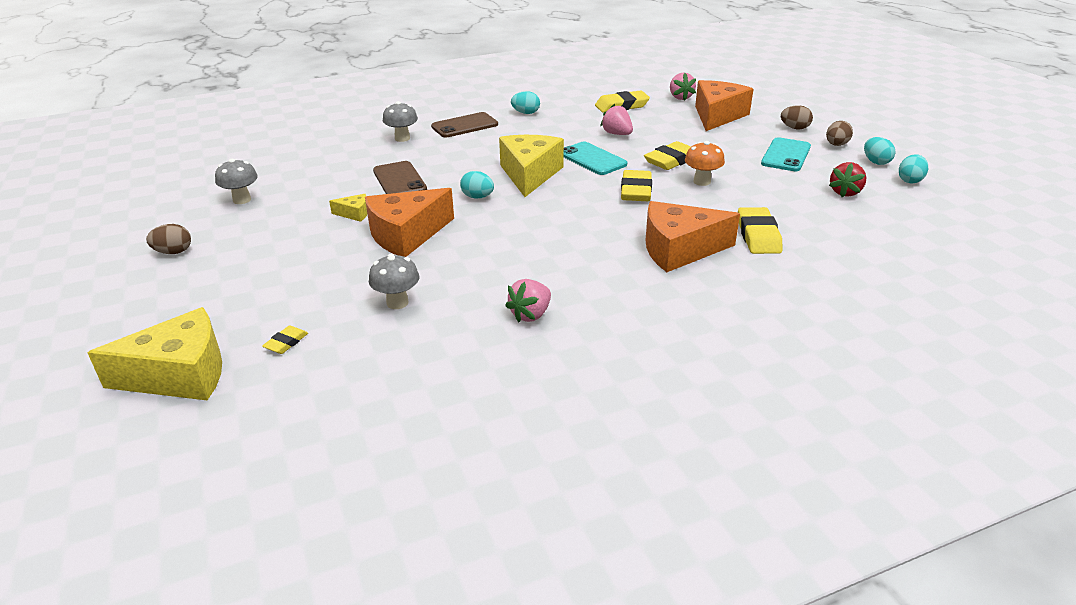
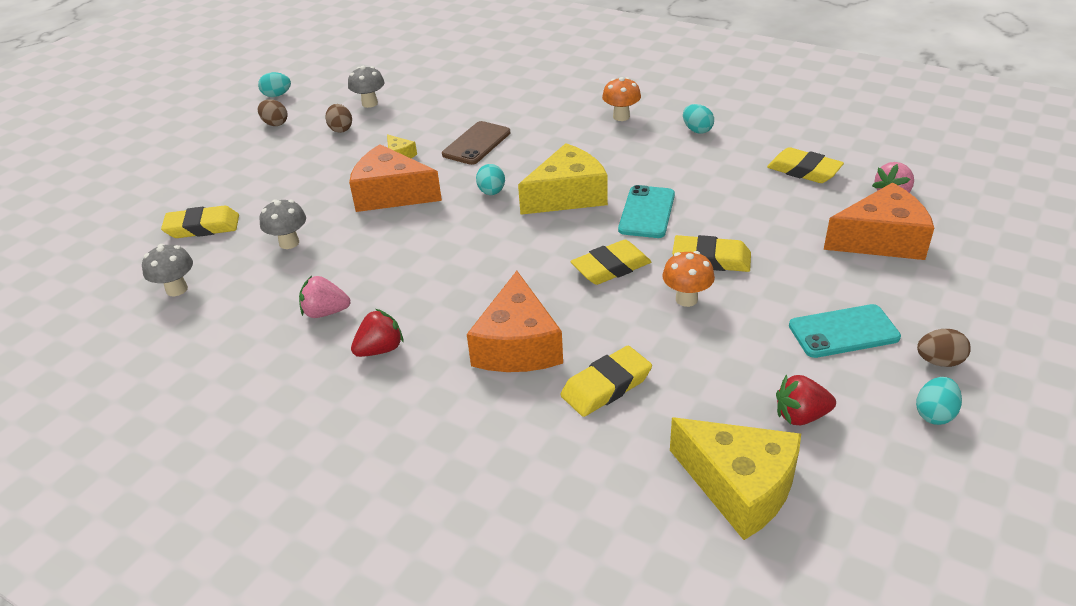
camera: 55 degrees right, 5 degrees up
yellow cheese [87,307,222,401] -> yellow cheese moved to [670,417,801,540]
yellow eraser [262,326,308,354] -> yellow eraser [161,206,239,238], size x1.90
grey mushroom [383,101,418,142] -> grey mushroom moved to [142,244,193,296]
brown phone [431,112,498,138] -> orange mushroom [602,77,641,121]
pink strawberry [600,104,633,135] -> none
orange cheese [645,201,740,272] -> orange cheese turned 135 degrees counterclockwise [467,271,563,372]
brown egg [781,105,813,129] -> brown egg moved to [325,104,352,133]
turquoise egg [899,154,928,183] -> turquoise egg moved to [258,72,291,97]
none -> red strawberry [351,309,404,357]

